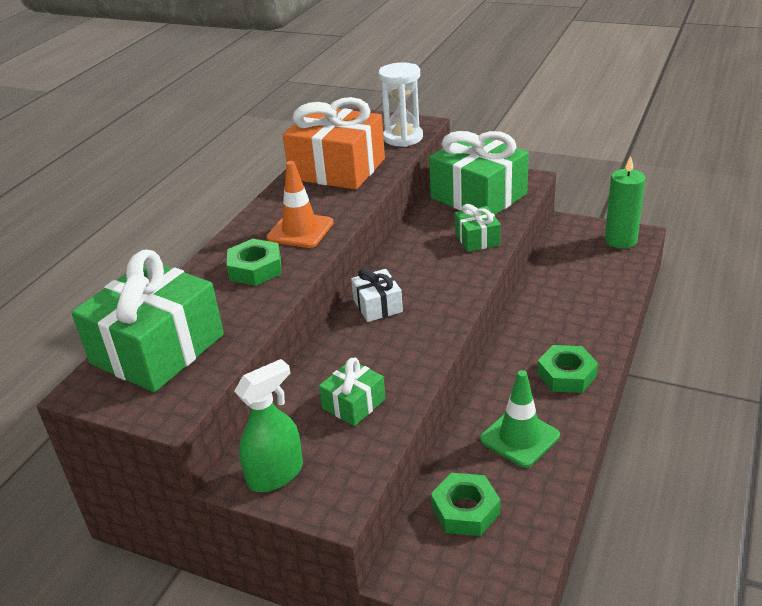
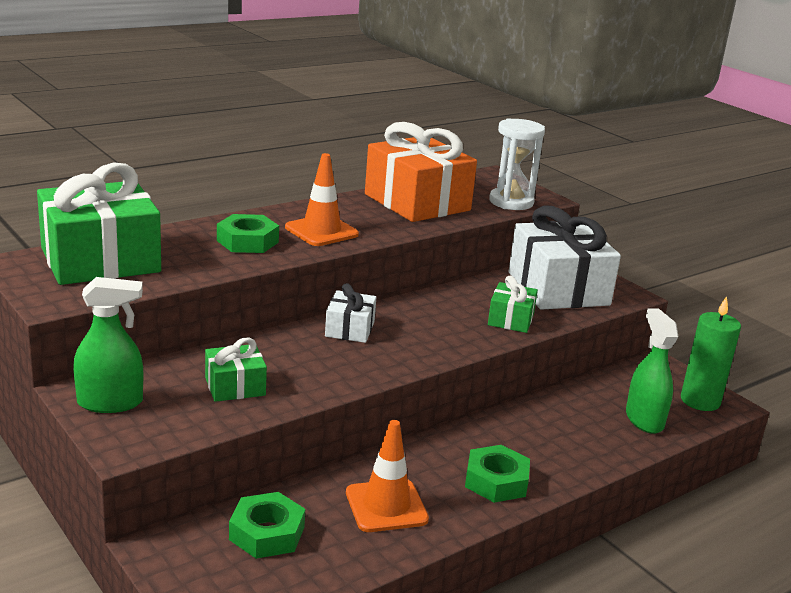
camera: 25 degrees right, 10 degrees down
green gift [429,131,529,215] -> white gift [509,205,621,310]
green traffic cone [480,370,560,468] -> orange traffic cone [346,420,429,532]
none -> green spray bottle [626,308,678,434]

